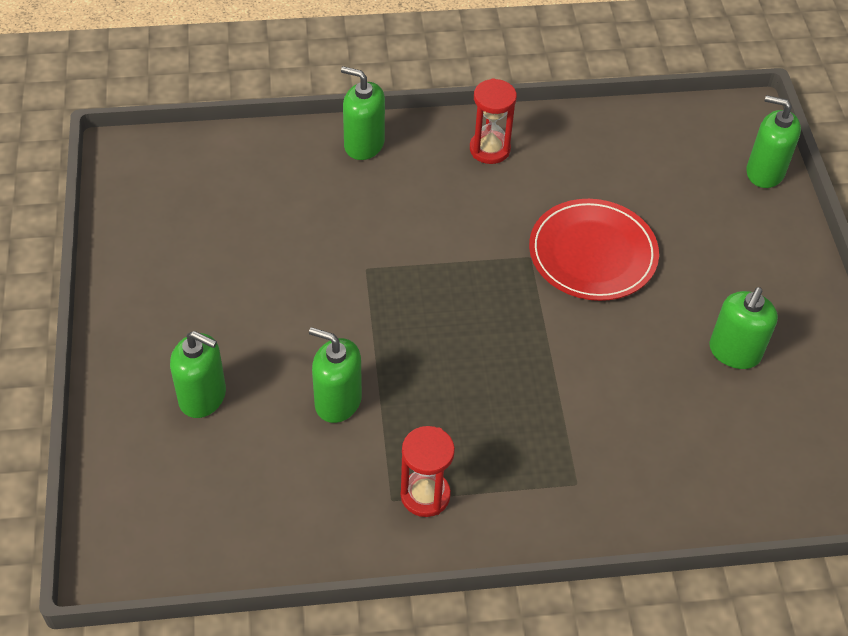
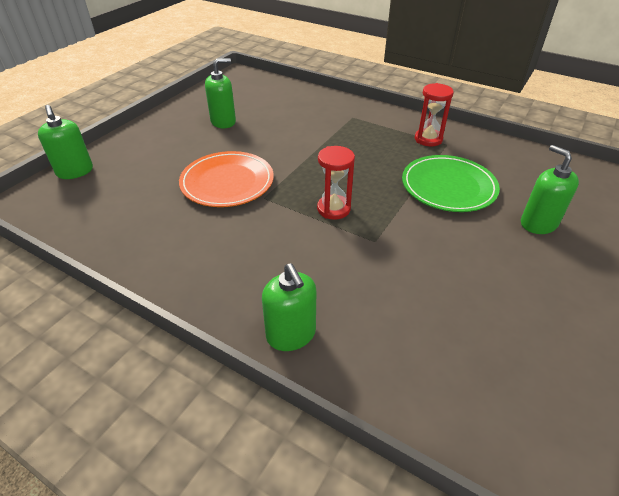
camera: 140 degrees left, 10 degrees down
green soap dispenser [309,327,362,423] -> green plate [402,155,500,212]
red hourglass [470,78,517,164] -> red hourglass moved to [317,146,355,220]
red plate [529,199,659,301] -> orange plate [179,151,274,207]

